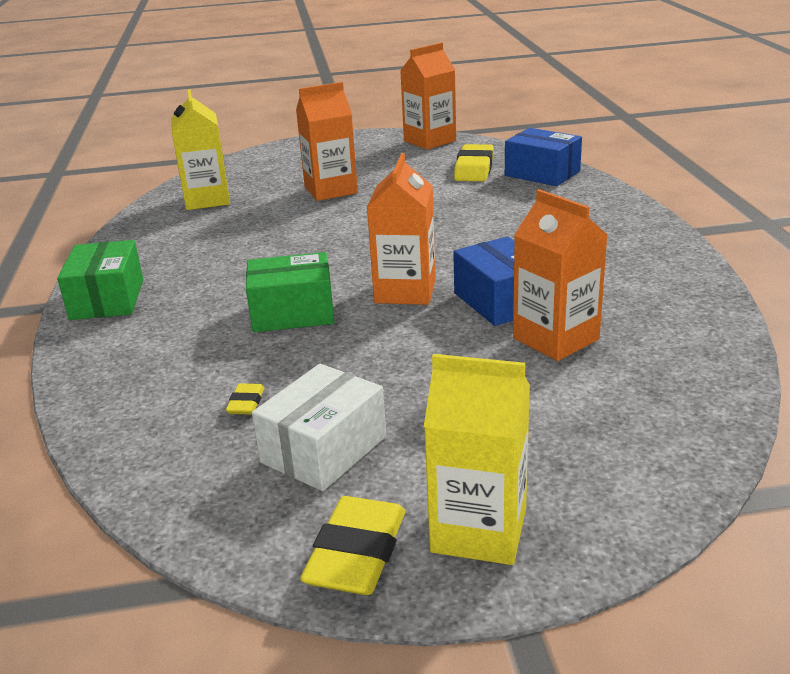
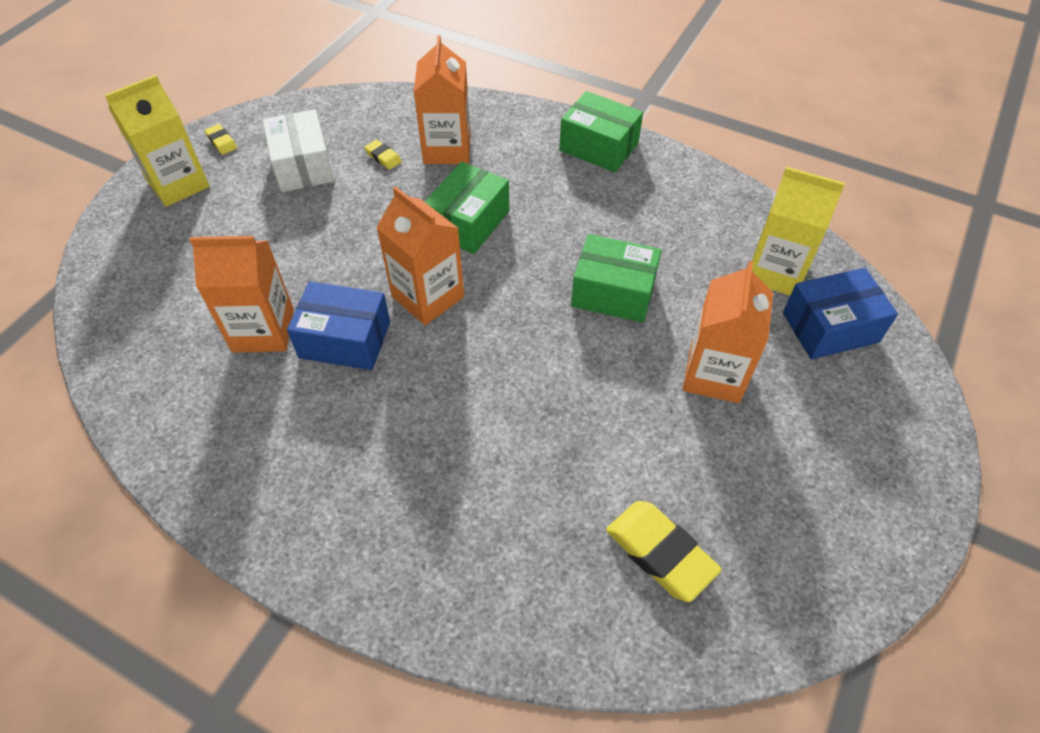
camera: 125 degrees right, 25 degrees up
yellow eraser [300,496,405,595] -> yellow eraser [205,124,237,155], size x0.49
orange carton [400,43,456,150] -> orange carton moved to [414,35,471,164]
blue box [505,128,582,186] -> blue box moved to [783,268,898,359]
none -> green box [571,234,661,323]

